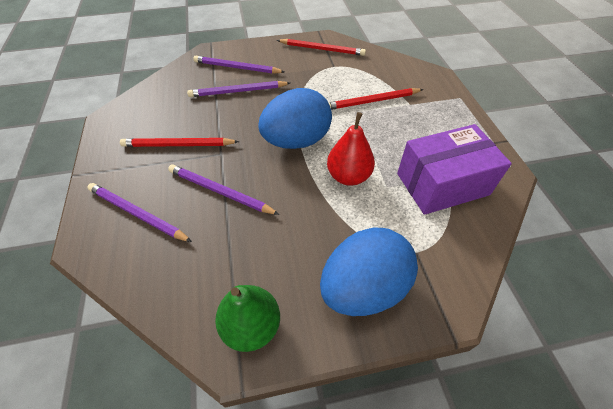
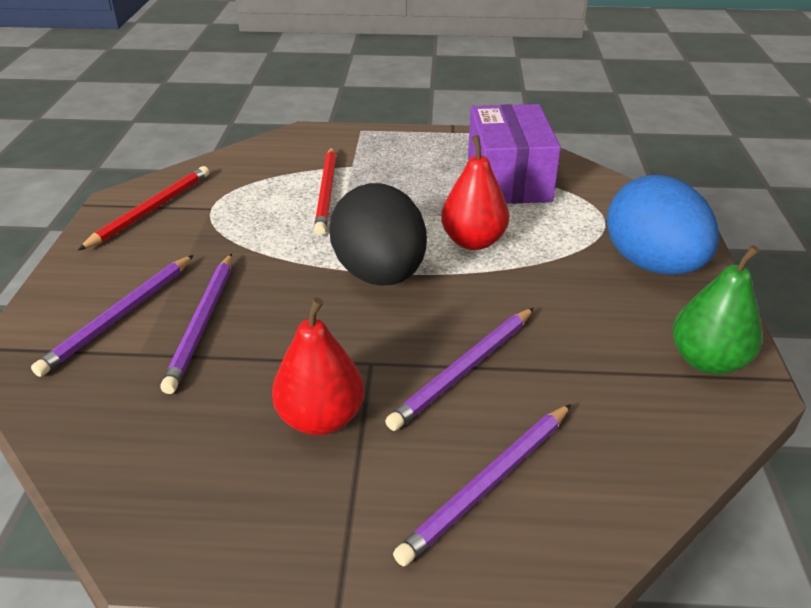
camera: 75 degrees left, 15 degrees down
red pencil [120,138,239,147] -> red pear [272,297,364,436]
blue egg [258,88,332,149] -> black egg [329,183,427,286]

